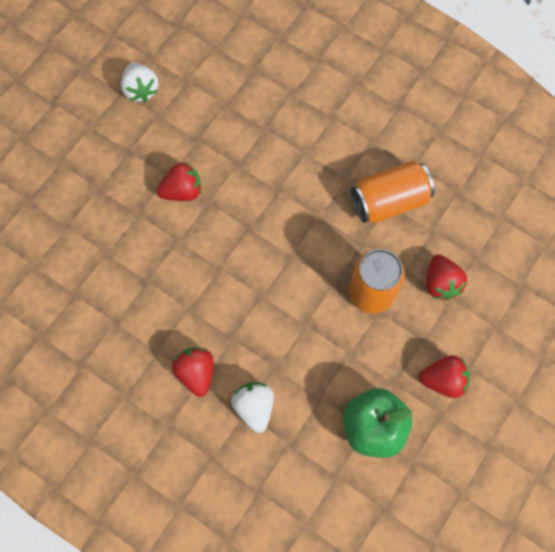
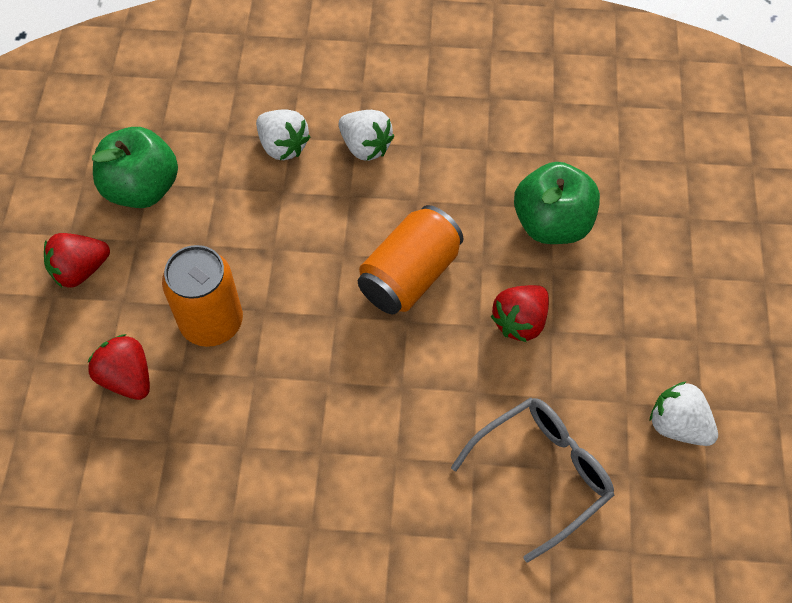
camera: 150 degrees right, 10 degrees down
red strawberry [172,348,214,397] -> white strawberry [338,110,394,161]
orange can [351,161,435,223] -> orange can moved to [358,205,463,314]
none -> grey glasses [451,398,614,563]
none -> green apple [514,162,600,244]

